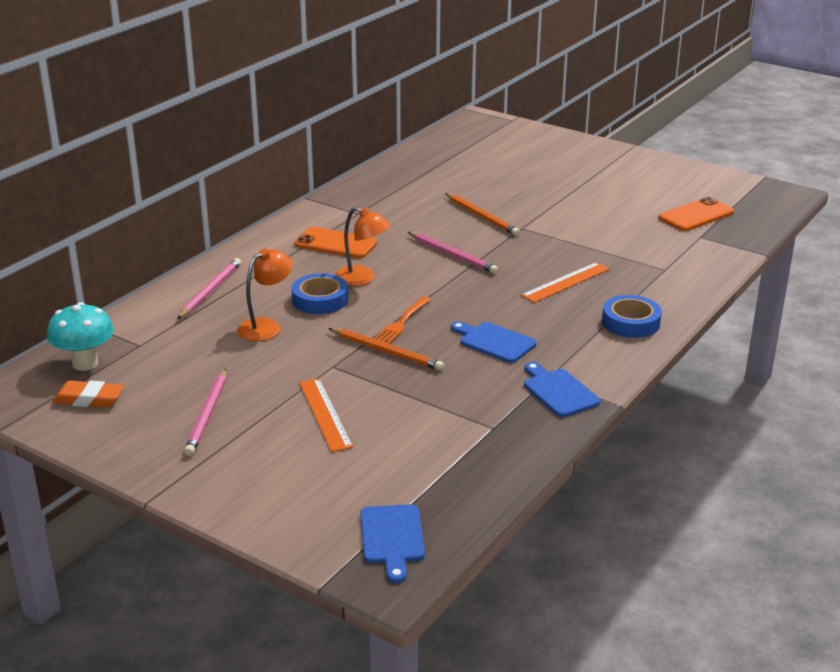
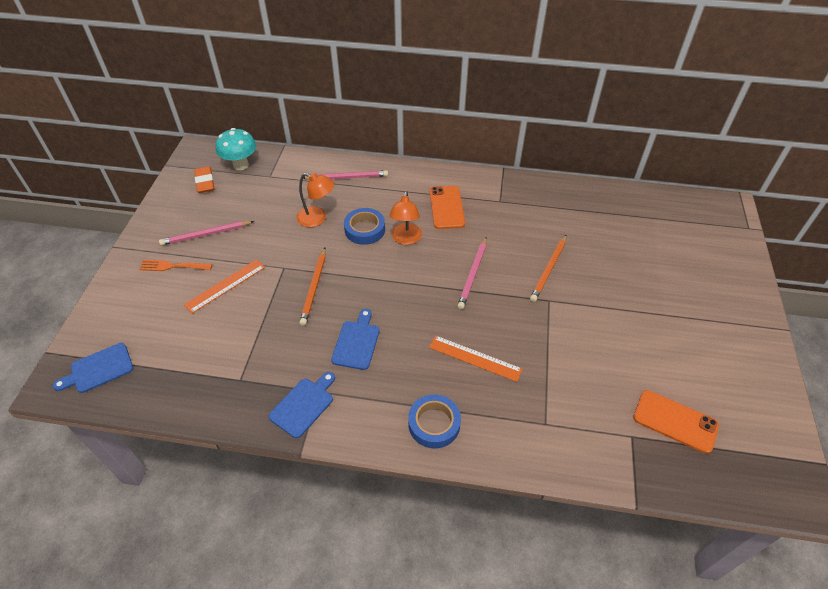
camera: 65 degrees right, 20 degrees up
orange fork [374,297,431,344] -> orange fork moved to [139,260,212,271]

